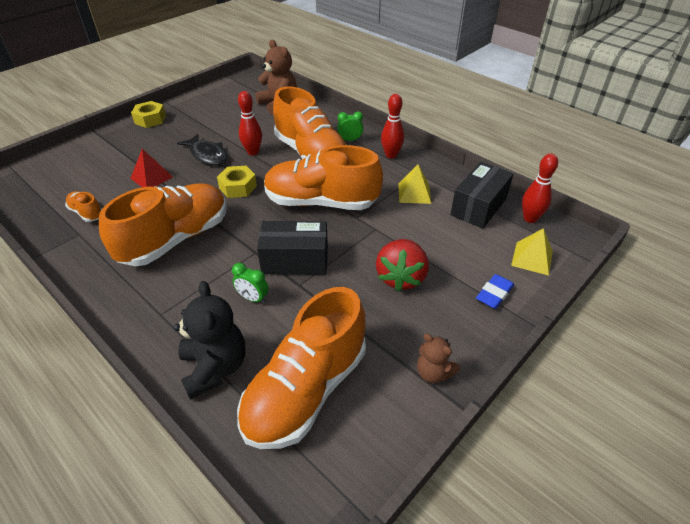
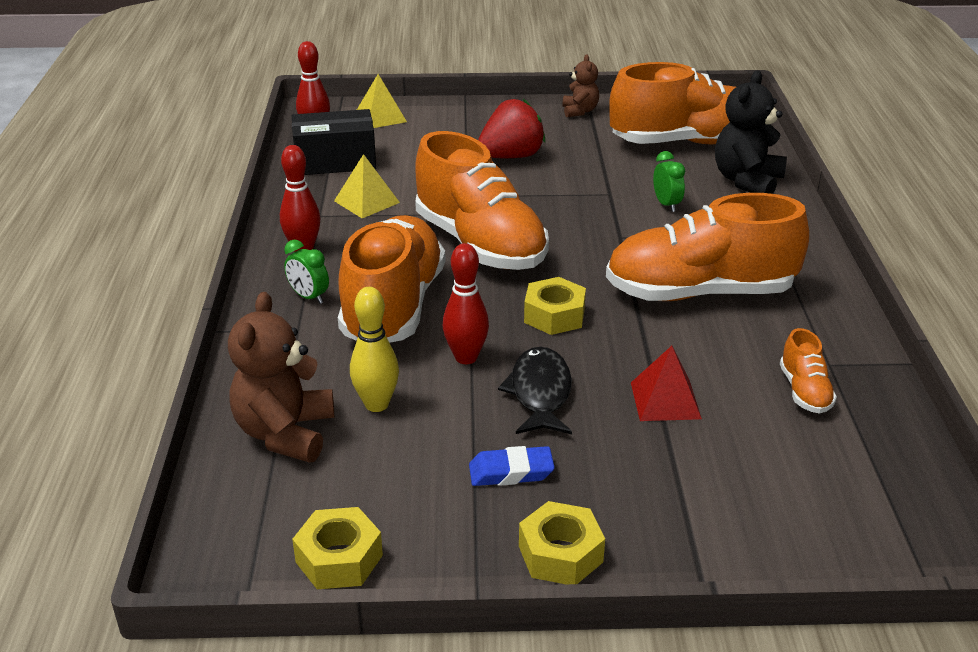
camera: 135 degrees left, 10 degrees down
black box [257,221,328,275] -> none
blue eraser [476,274,514,309] -> blue eraser moved to [469,446,555,486]
none -> yellow nut [292,507,383,589]
none -> yellow bowling pin [350,287,399,412]

